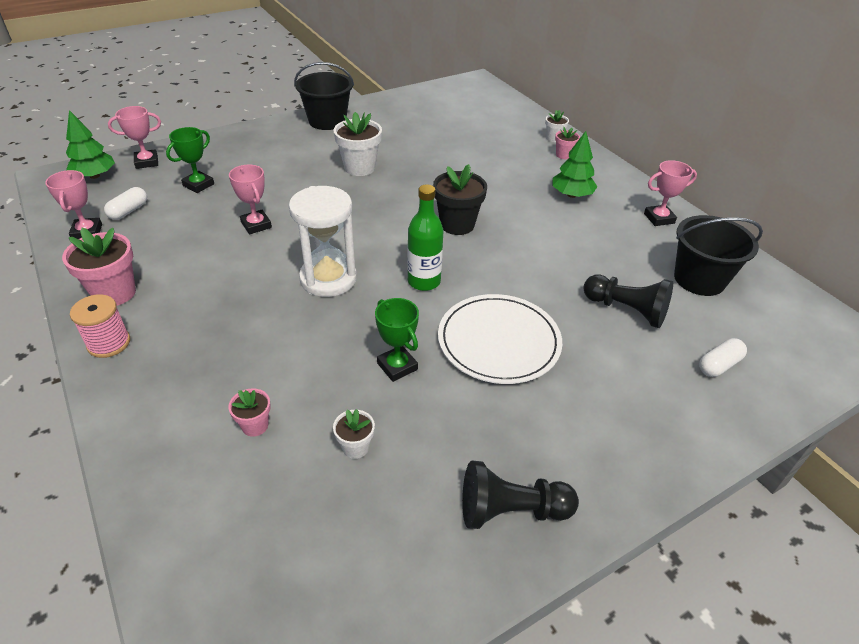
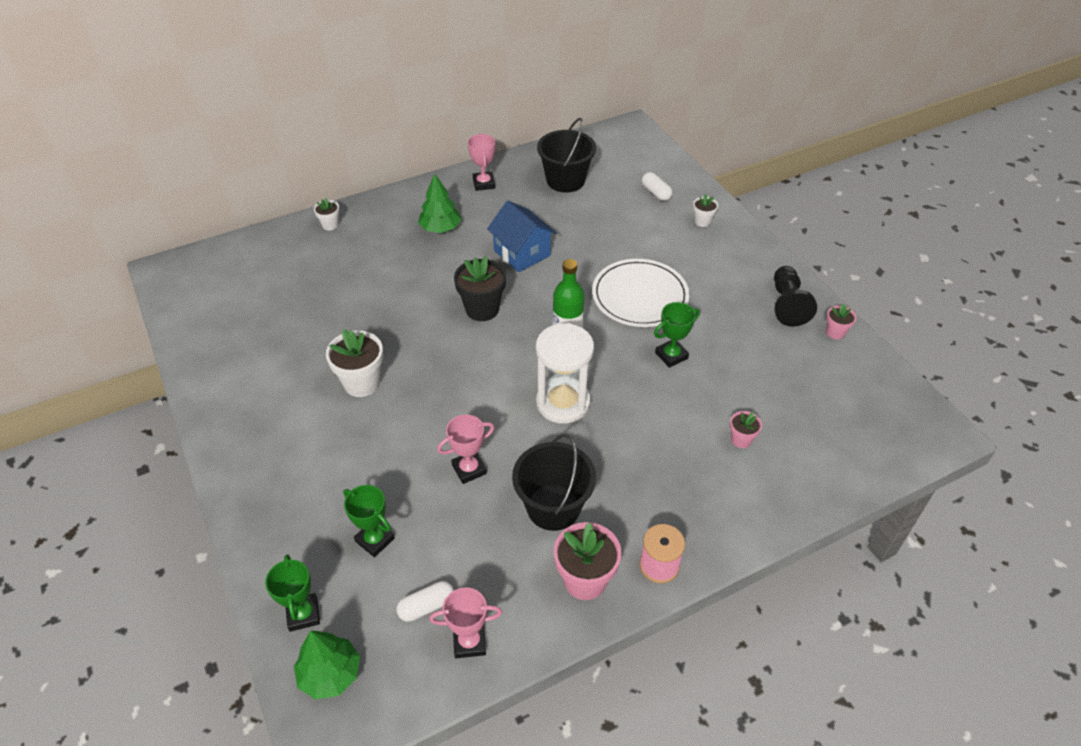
camera: 85 degrees left, 5 degrees up
white capsule [104,187,147,220] -> white capsule turned 60 degrees counterclockwise [396,581,454,622]
pink trophy [108,106,161,169] -> green trophy [265,554,320,632]
black bucket [294,62,354,130] -> black bucket moved to [512,434,596,531]
white flower pot [333,409,375,459] -> white flower pot moved to [693,194,718,227]
pink flower pot [555,127,580,159] -> pink flower pot moved to [826,304,856,339]
black pawn [583,274,673,328] -> none
none -> blue house [487,201,556,272]

